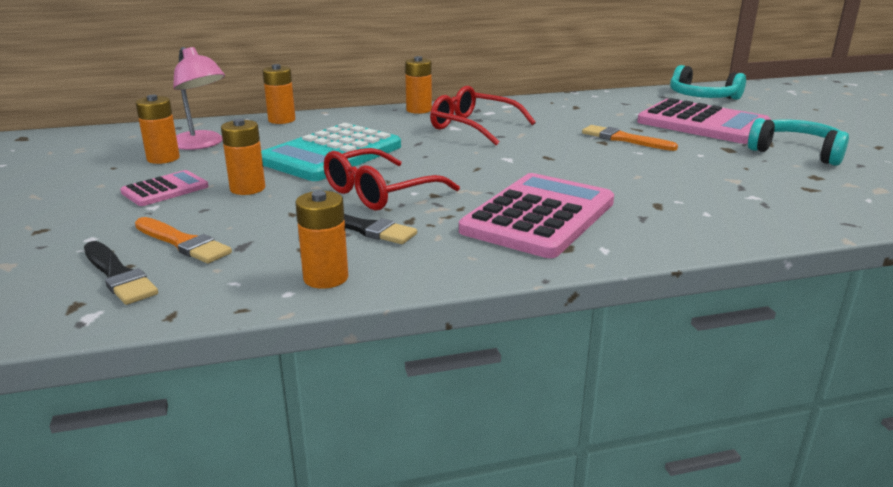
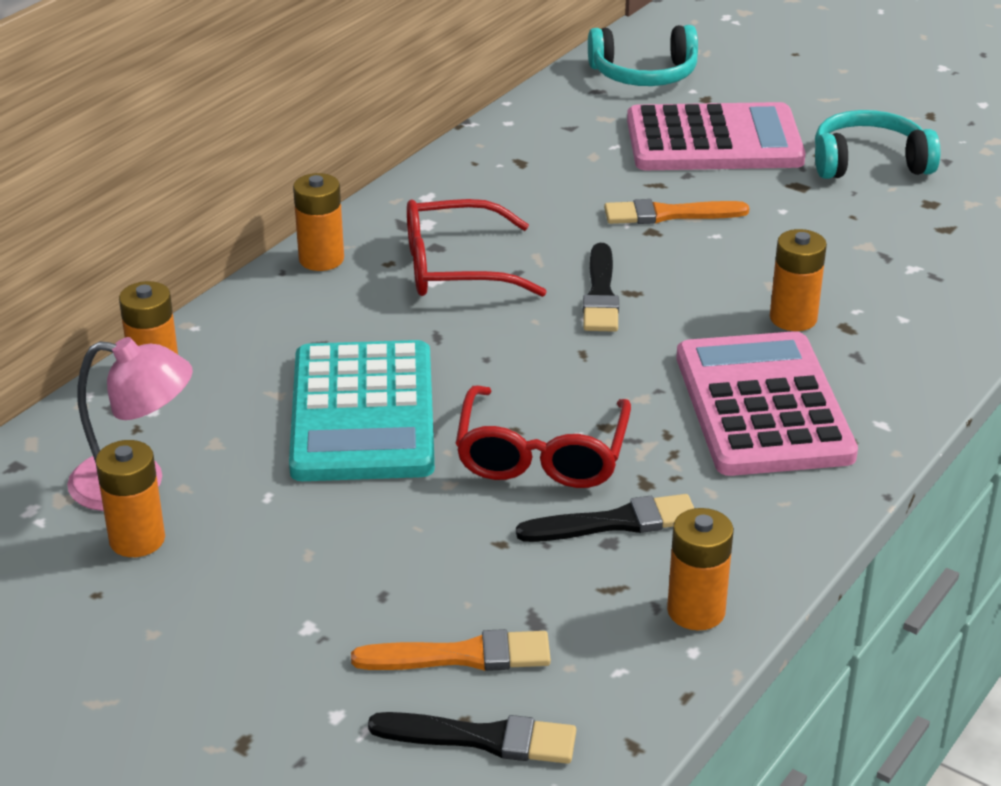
camera: 40 degrees left, 10 degrees up
pink calculator [120,170,209,206] -> none
orange battery [221,119,265,195] -> orange battery moved to [770,229,827,331]
none -> black brush [583,243,619,332]

